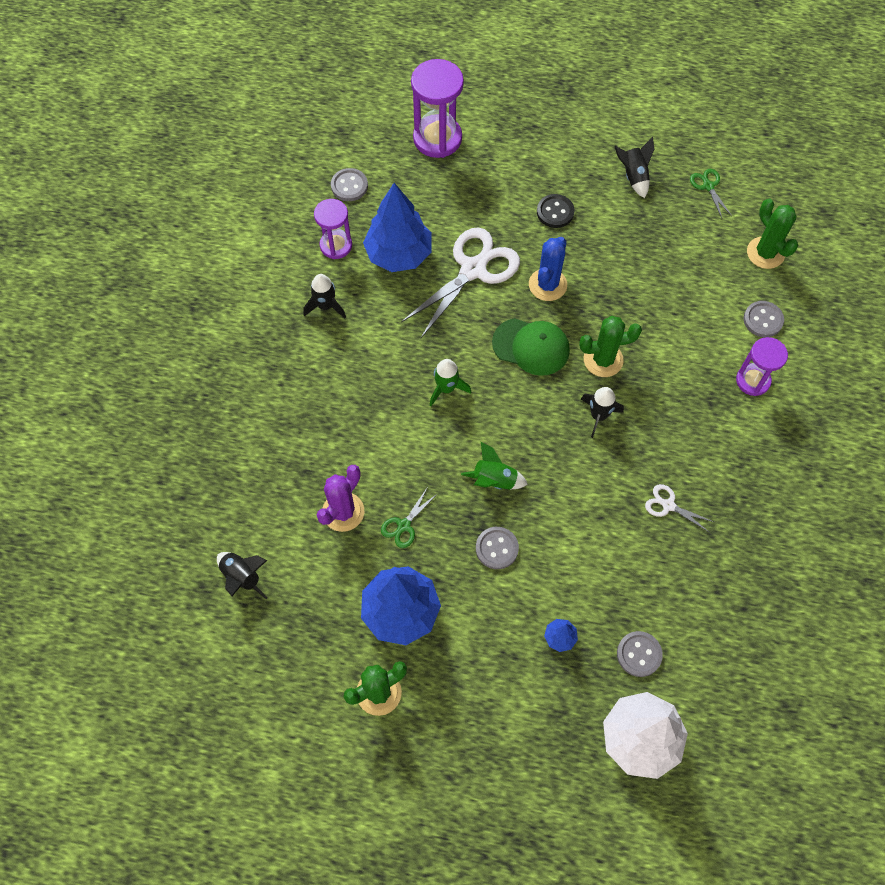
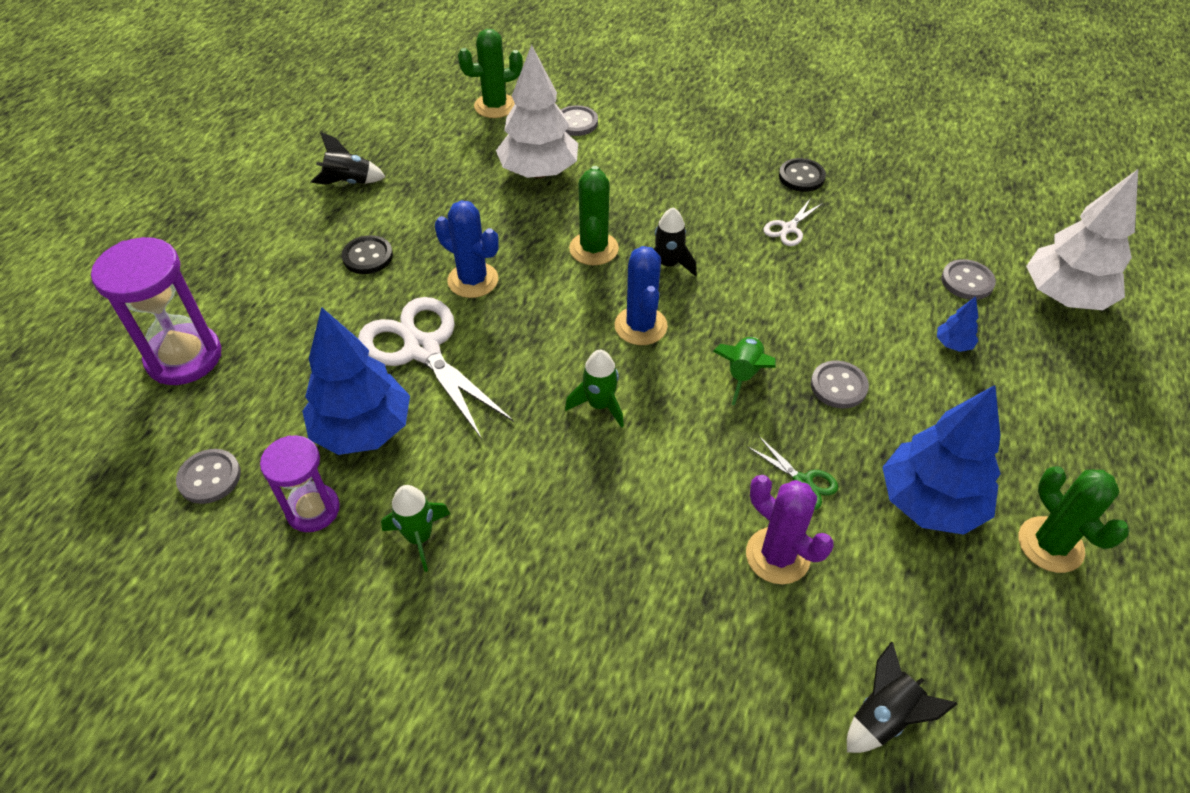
camera: 80 degrees left, 15 degrees down
black rocket [303,274,346,318] -> green rocket [381,485,450,572]
green cap [492,318,570,376] -> none
green scissors [690,169,732,218] -> none
purple hourglass [736,337,788,396] -> none
none -> white tree [496,44,578,178]
none -> blue cactus [614,246,668,345]
none -> black button [779,158,826,192]

